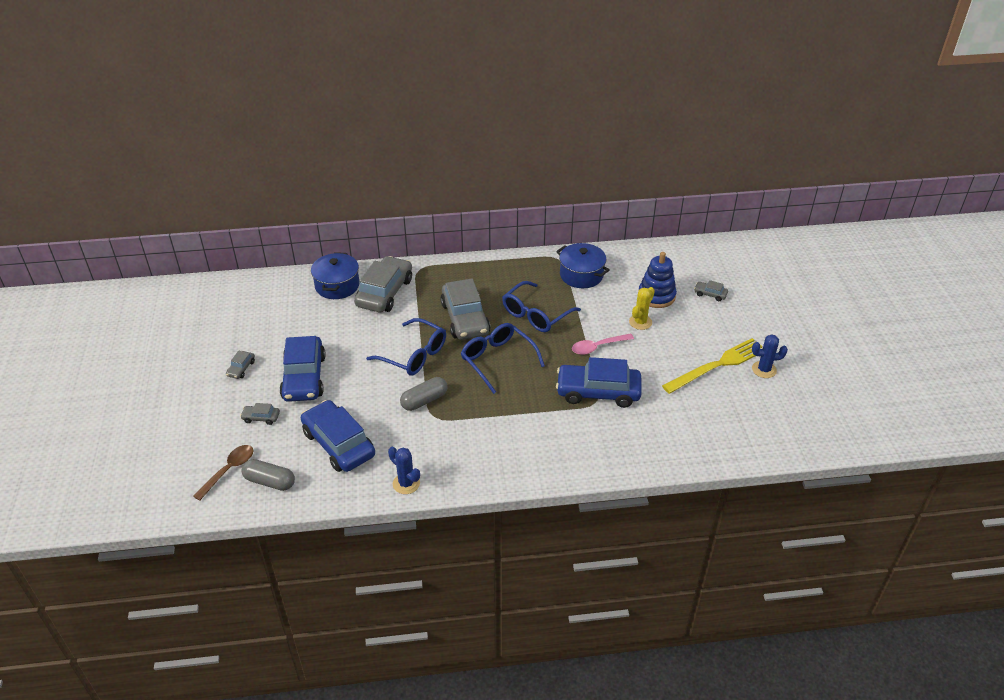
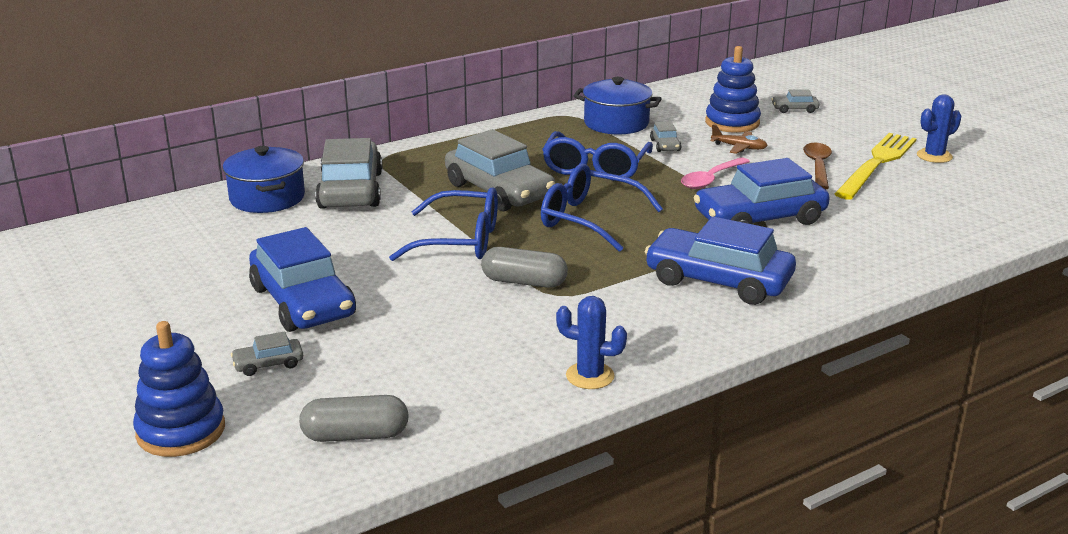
camera: 25 degrees left, 15 degrees down
brown spoon [193,445,253,501] -> brown spoon moved to [803,143,832,189]
grey car [226,351,255,379] -> grey car moved to [650,122,681,152]
blue car [301,400,375,472] -> blue car moved to [645,216,796,305]
grey capsule [400,377,448,411] -> grey capsule turned 75 degrees clockwise [481,247,568,288]
yellow cactus [629,287,655,330] -> brown plane [710,124,768,154]
none -> blue stacking toy [133,321,225,457]

